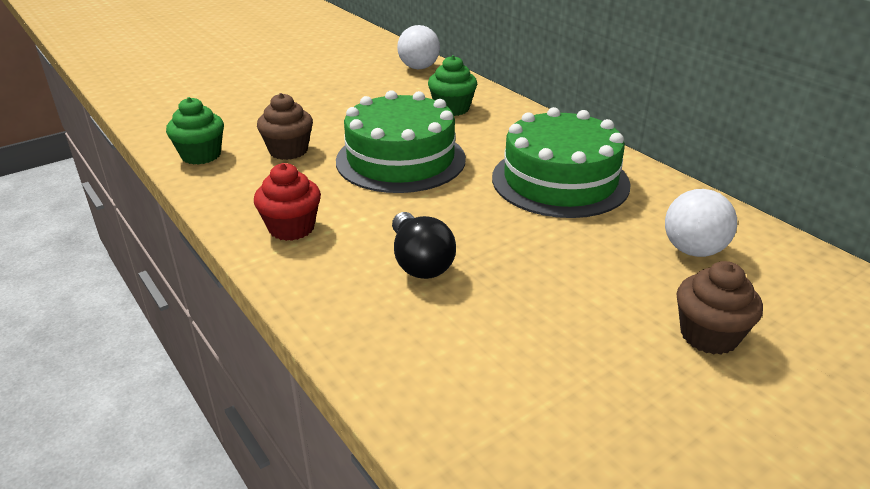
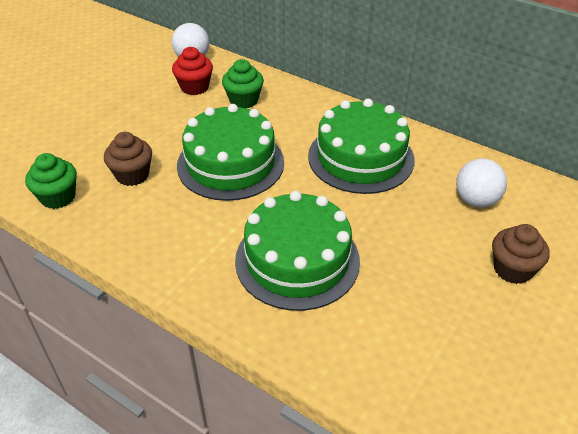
camera: 20 degrees left, 10 degrees up
red cupcake [254,163,321,241] -> red cupcake moved to [172,47,213,95]
black light bulb [392,212,456,279] -> green cake [235,191,360,311]

